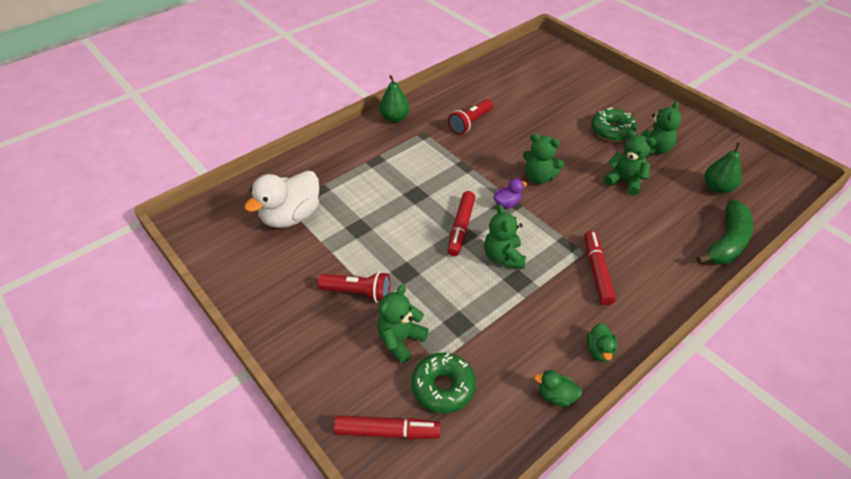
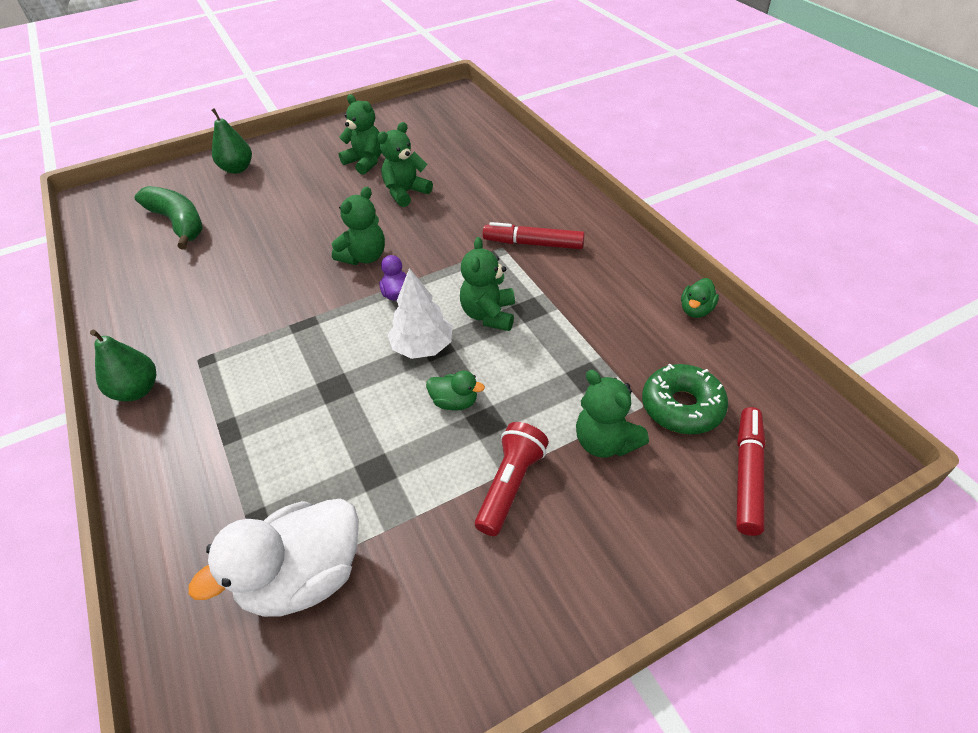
camera: 75 degrees left, 0 degrees up
white duck [244,170,319,228] -> white duck turned 90 degrees clockwise [188,499,359,617]
red marker [447,191,475,256] -> white tree [388,268,453,359]
red flashlight [448,99,493,135] -> none
green teddy bear [484,204,526,269] -> green teddy bear turned 90 degrees clockwise [460,237,515,331]
green duck [587,323,617,362] -> green duck moved to [426,371,485,411]
green donut [591,107,637,142] -> none
green banana [696,200,754,264] -> green banana moved to [134,186,203,250]
green pear [705,142,742,193] -> green pear moved to [212,108,252,174]

